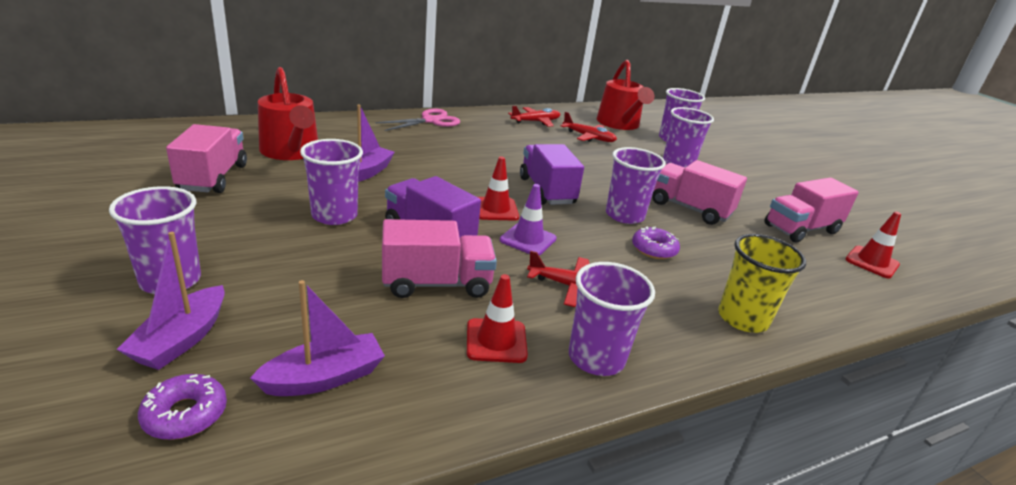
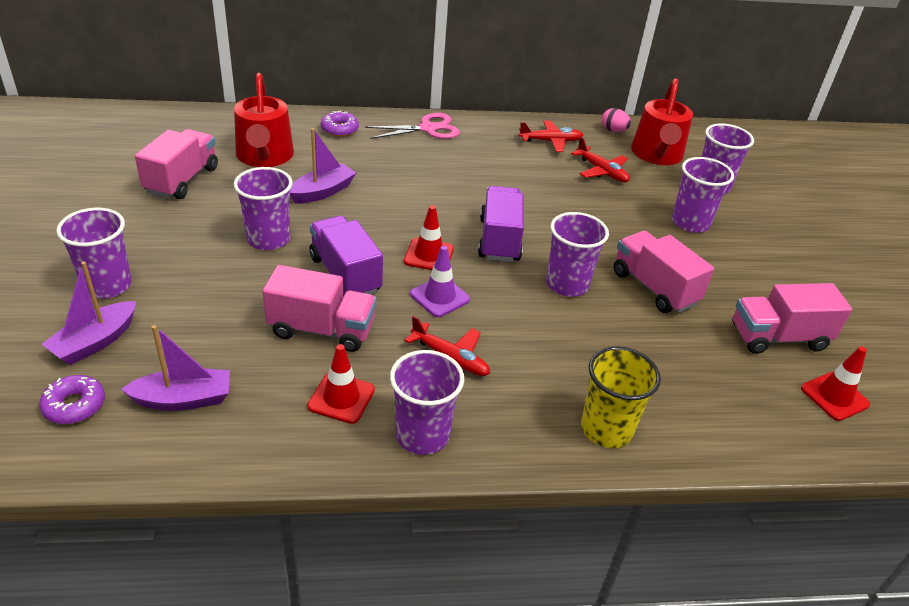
camera: 20 degrees right, 10 degrees up
purple donut [632,226,680,259] -> purple donut moved to [321,110,359,137]
none -> pink egg [602,108,631,132]

